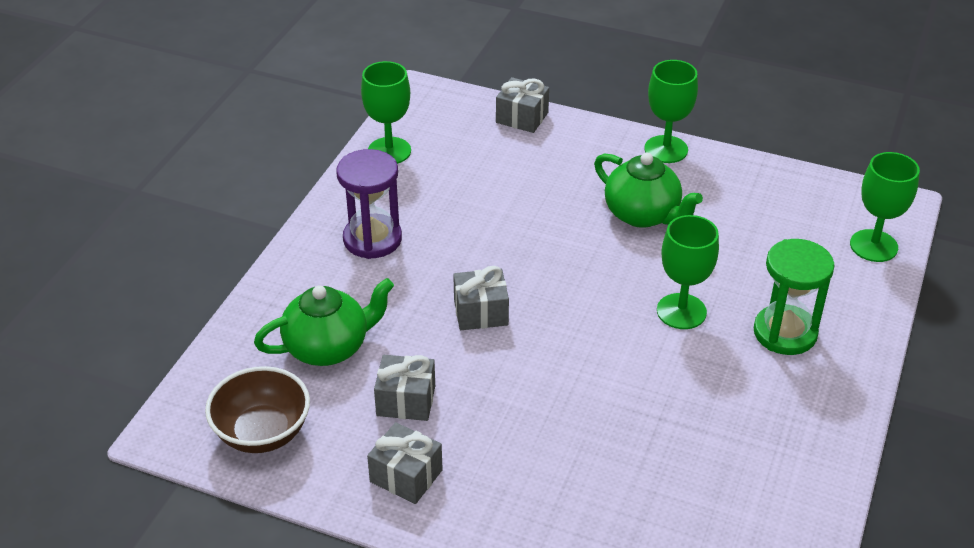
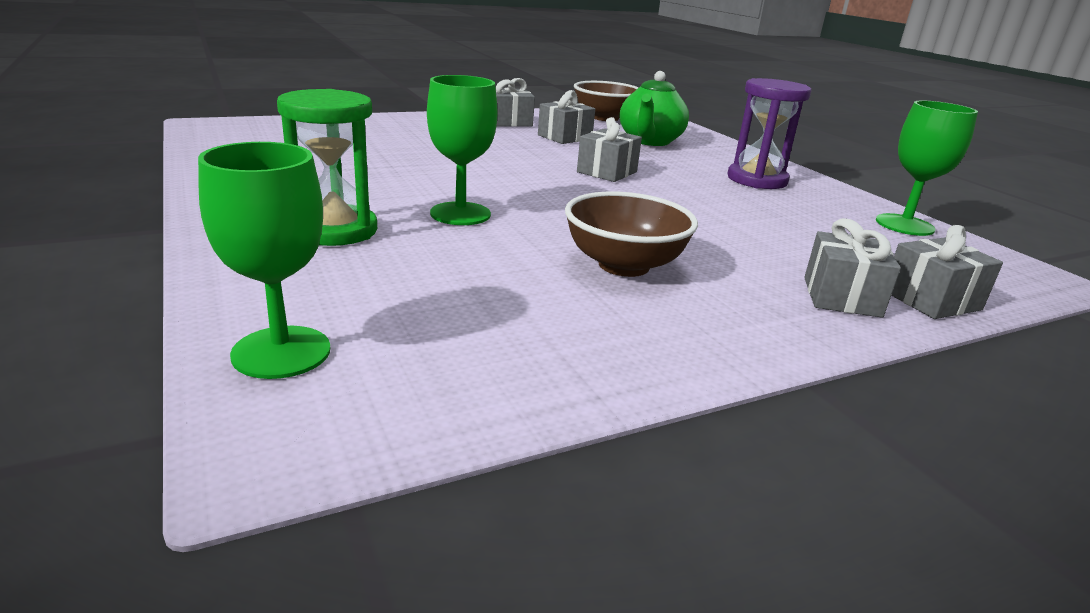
camera: 130 degrees right, 15 degrees down
green teapot [594,153,703,228] -> brown bowl [565,191,698,277]
green goblet [644,60,698,163] -> none
none -> grey gift [804,218,901,318]

